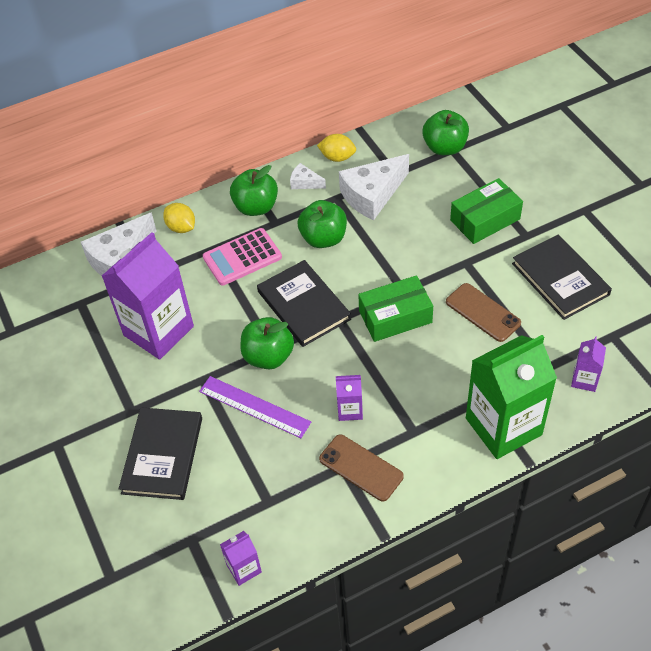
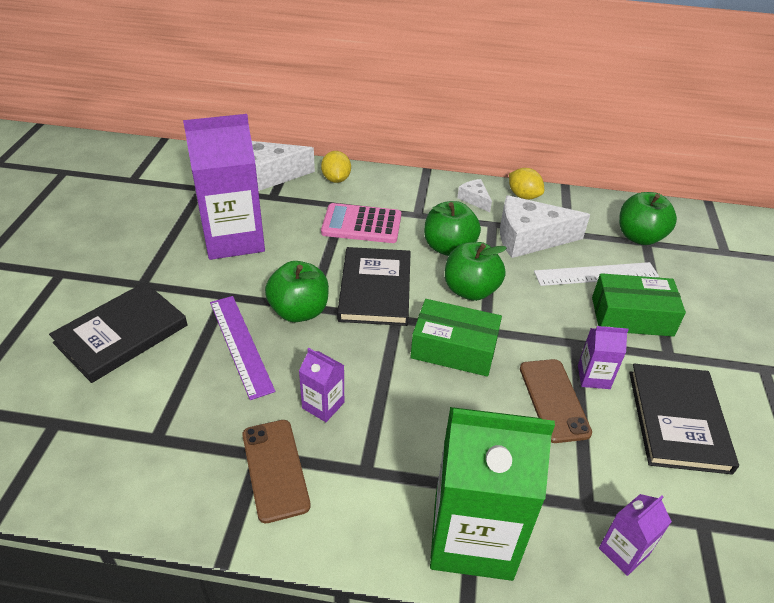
camera: 30 degrees right, 10 degrees down
purple carton [220,531,262,586] -> purple carton moved to [578,326,629,389]
green apple [230,165,278,216] -> green apple moved to [445,242,507,301]
none -> white ruler [534,262,659,286]

